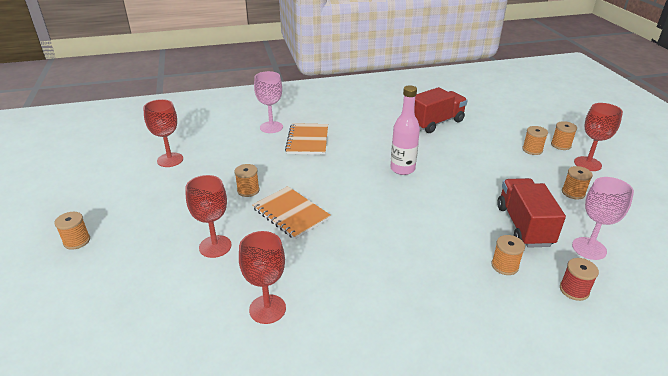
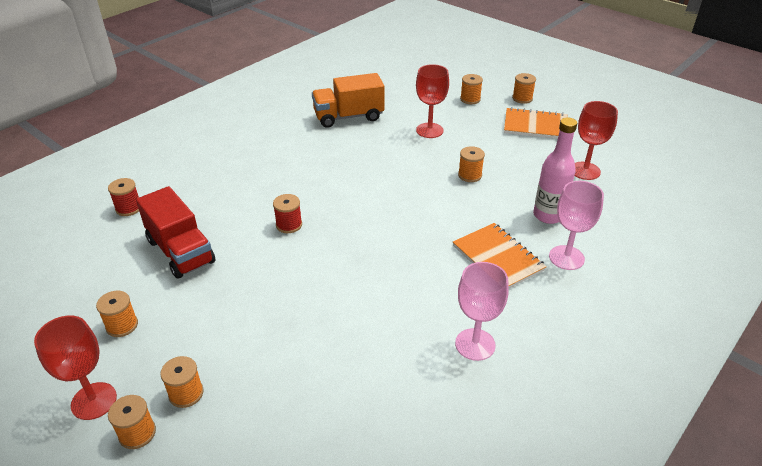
camera: 145 degrees right, 5 degrees up
red goblet [239,231,286,324] -> orange truck [312,73,384,128]
orange notebook [253,186,331,239] -> orange notebook moved to [504,107,567,139]
pink bottle [390,85,420,175] -> pink bottle moved to [533,117,577,224]
red truck [414,87,467,133] -> none
orange spool [491,235,525,275] -> orange spool moved to [460,74,483,104]
pink goblet [572,177,634,260] -> pink goblet moved to [455,262,509,361]
none -> red spool [273,194,302,233]

